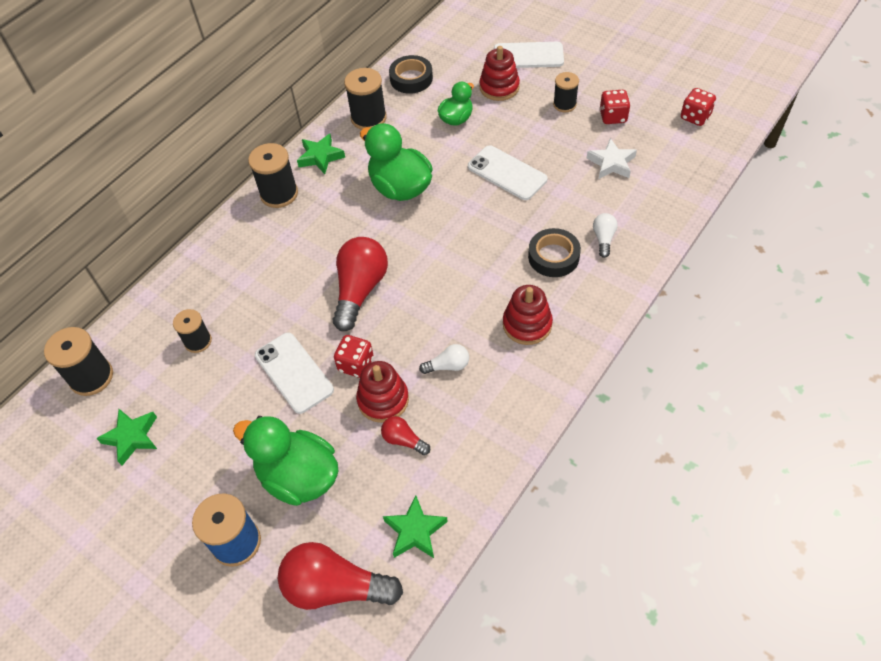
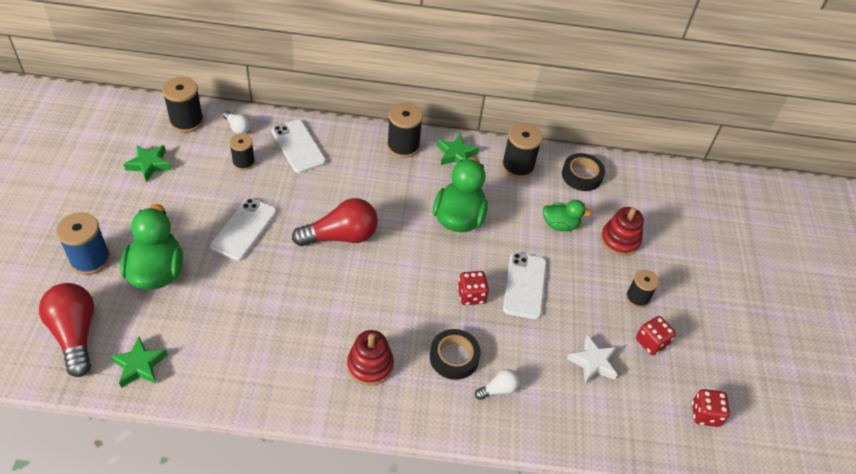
camera: 50 degrees right, 5 degrees down
red dice [334,335,374,378] -> red dice moved to [457,271,489,305]
red stacking toy [356,361,409,423] -> none
red light bulb [381,416,430,455] -> none
white light bulb [419,344,469,374] -> white light bulb moved to [223,111,250,134]
white phone [494,42,564,68] -> white phone moved to [272,120,326,173]

